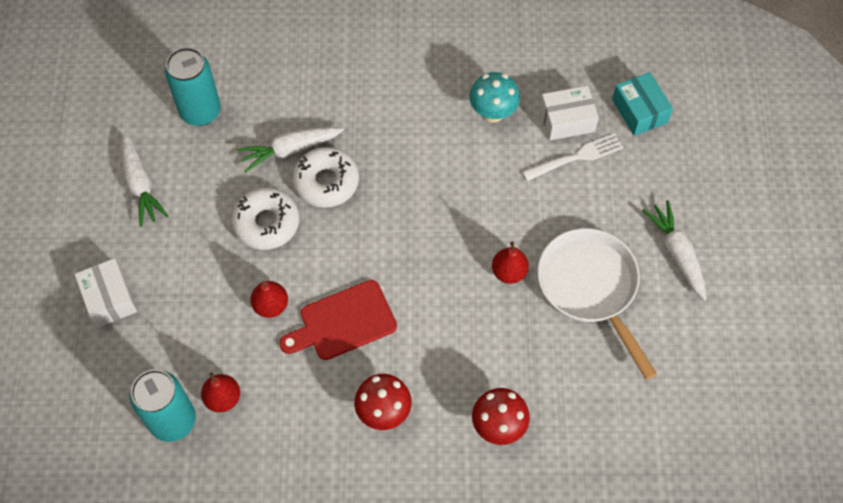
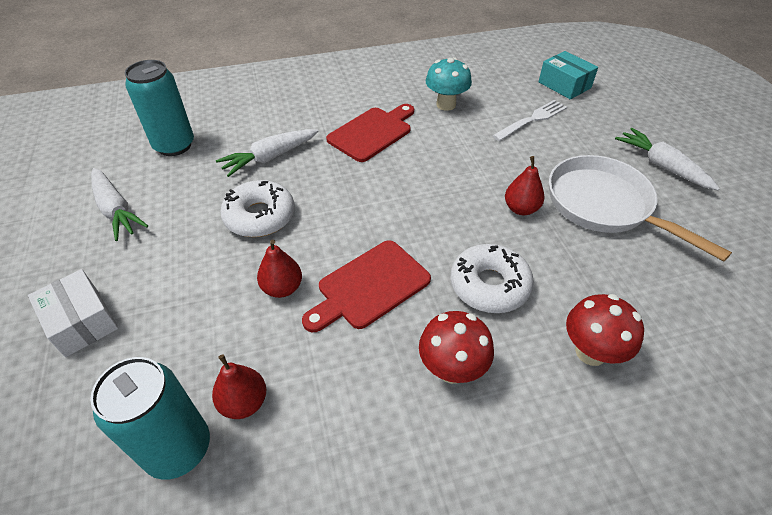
camera: 15 degrees left, 15 degrees down
white donut [293,147,359,208] -> white donut moved to [451,244,534,313]
white box [540,86,599,140] -> none
none -> red cutting board [326,104,414,162]

